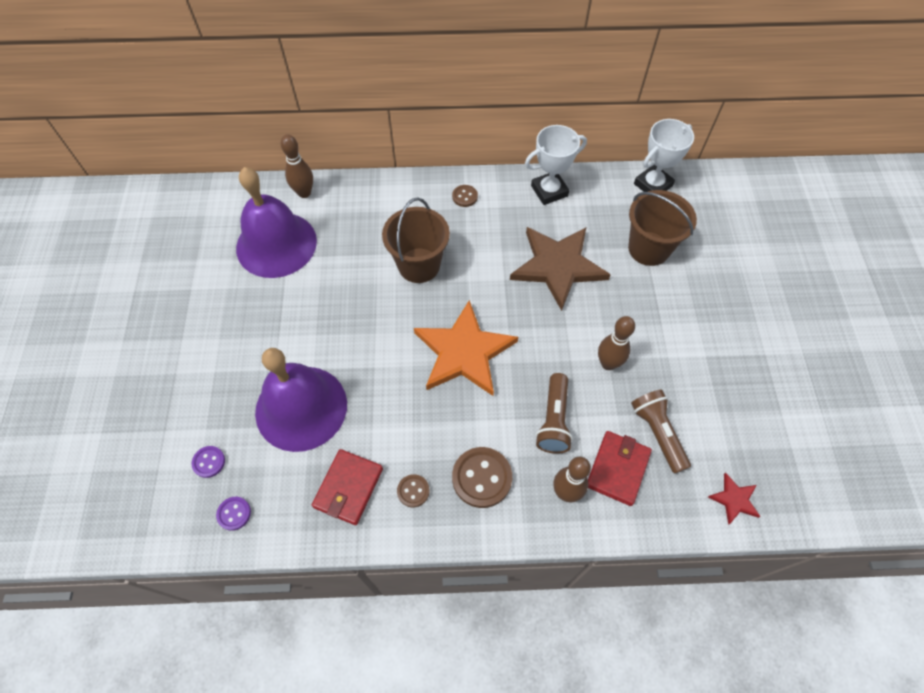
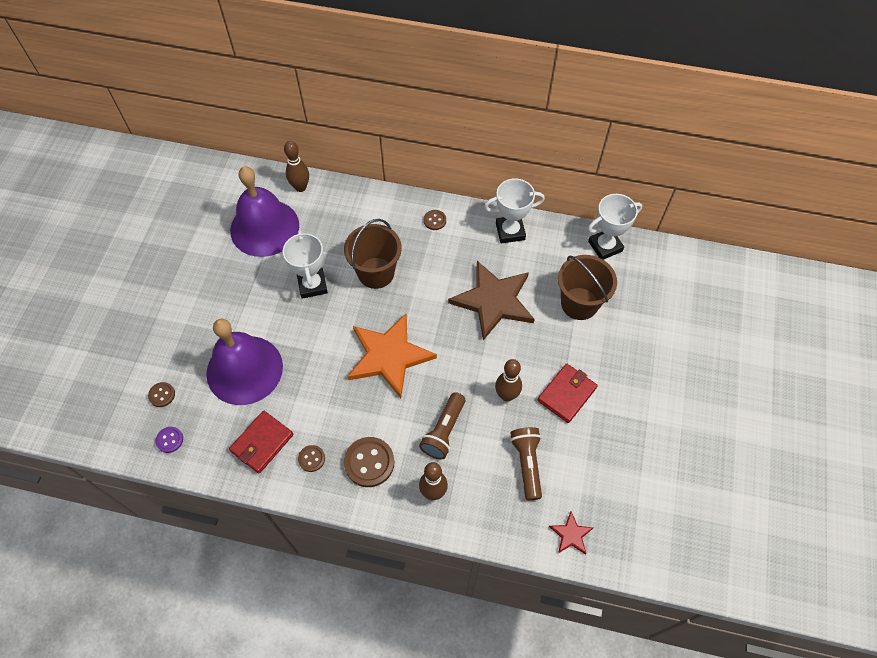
camera: 15 degrees right, 0 degrees up
purple button [191,446,225,478] -> brown button [148,382,175,407]
red wallet [588,431,652,506] -> red wallet moved to [538,364,598,423]
none -> white trophy [283,230,328,299]

